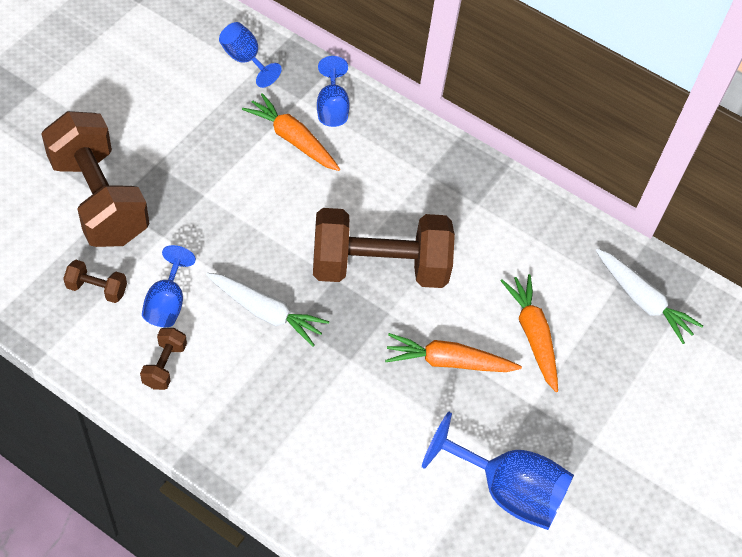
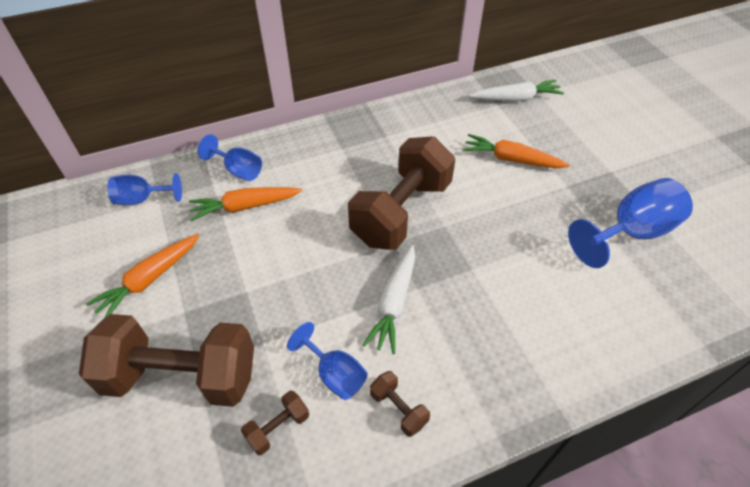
camera: 50 degrees left, 5 degrees down
white carrot [206,273,329,347] -> white carrot turned 135 degrees clockwise [363,245,415,354]
orange carrot [385,333,522,372] -> orange carrot moved to [86,234,199,318]

